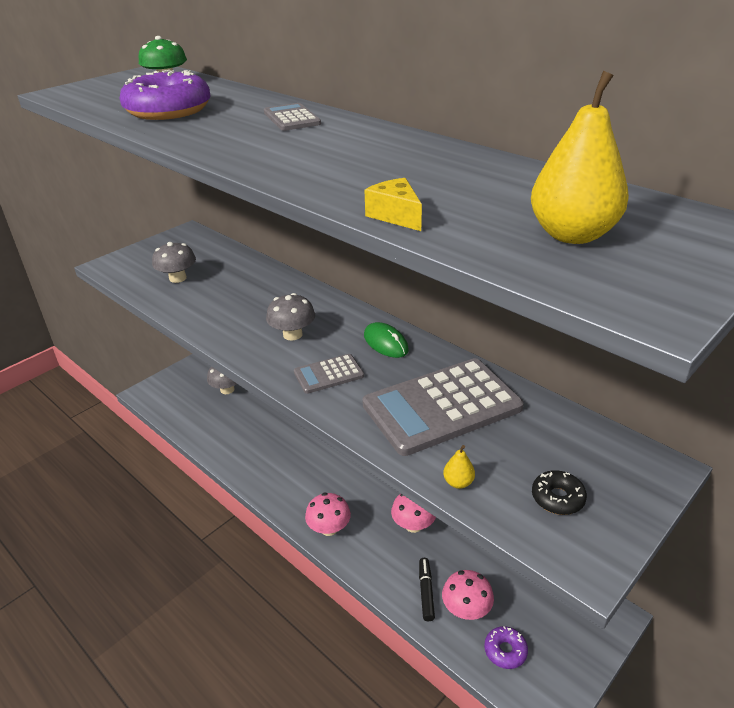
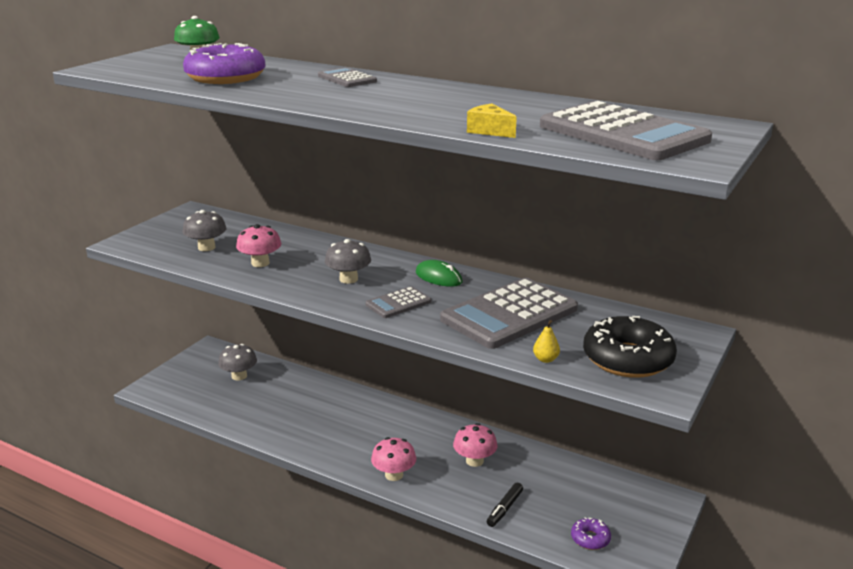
camera: 15 degrees left, 10 degrees down
black marker [419,558,435,621] -> black marker turned 135 degrees counterclockwise [487,483,523,527]
pink mushroom [442,570,494,620] -> pink mushroom moved to [236,224,281,267]
yellow pear [531,71,629,244] -> grey calculator [540,101,712,160]
black donut [532,470,587,515] -> black donut [583,316,677,378], size x2.08

